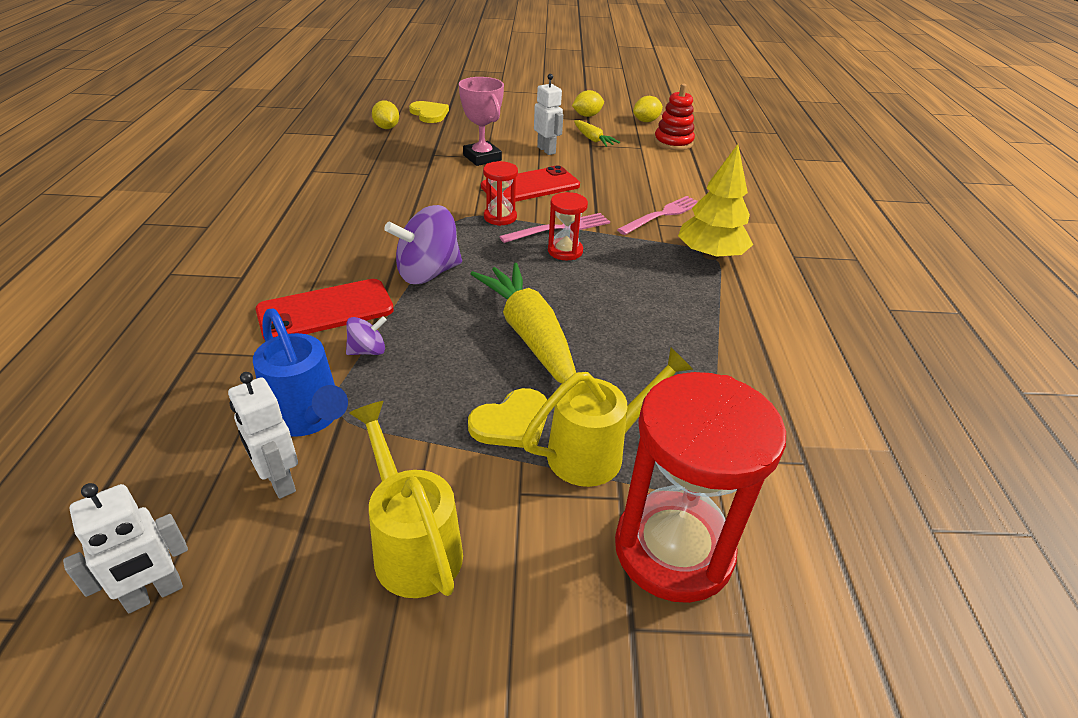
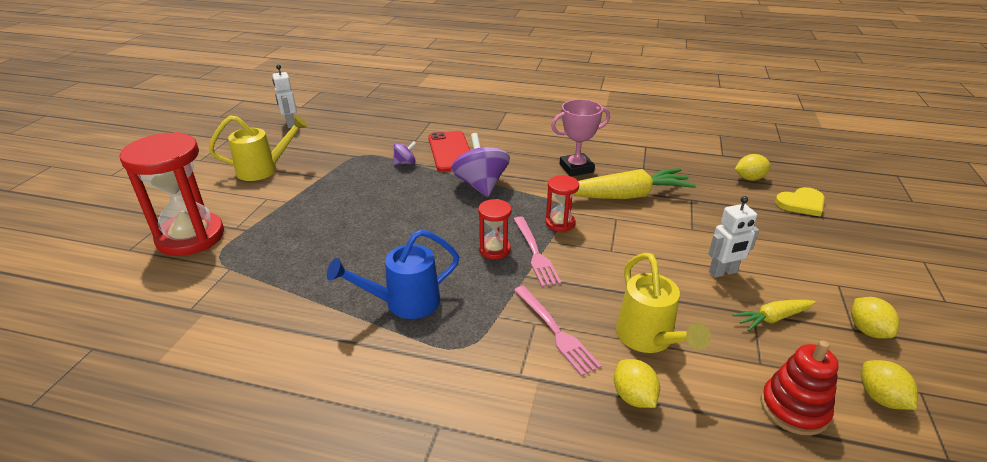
camera: 105 degrees right, 5 degrees down
white robot [228,372,298,499] -> none
blue watering can [253,309,348,437] -> blue watering can moved to [327,229,460,319]
purple spinning top [346,316,387,355] -> purple spinning top turned 105 degrees counterclockwise [393,141,416,165]
pink trophy [459,77,504,166] -> pink trophy moved to [551,99,610,176]
yellow heart [468,388,548,448] -> none
yellow carrot [471,263,576,384] -> yellow carrot moved to [574,168,696,199]
red phone [481,165,580,203] -> none
yellow watering can [522,347,693,487] -> yellow watering can moved to [616,253,711,353]
yellow tree [678,144,753,260] -> none
none -> yellow lemon [614,359,660,408]

